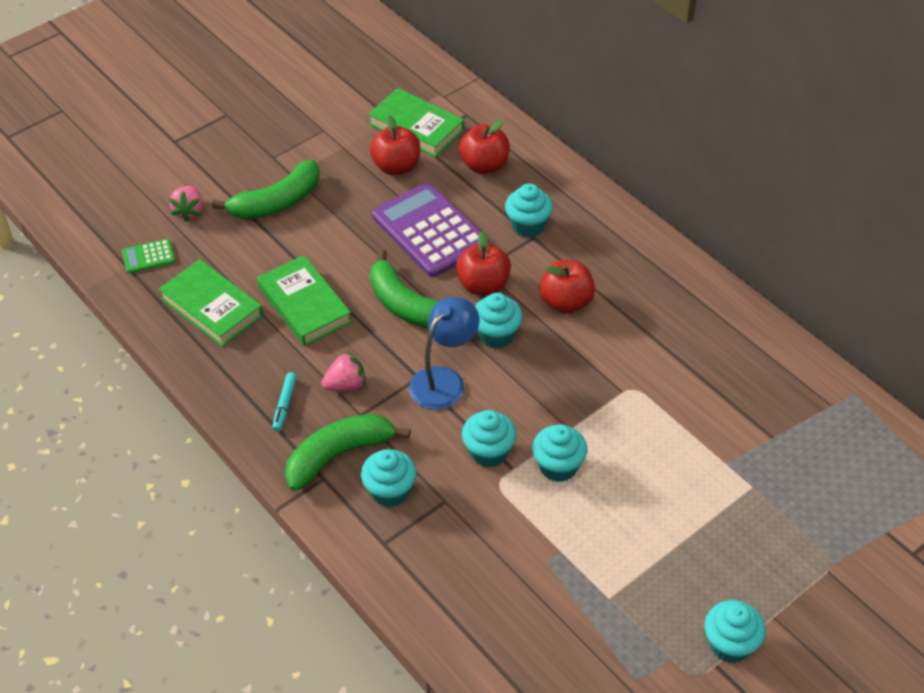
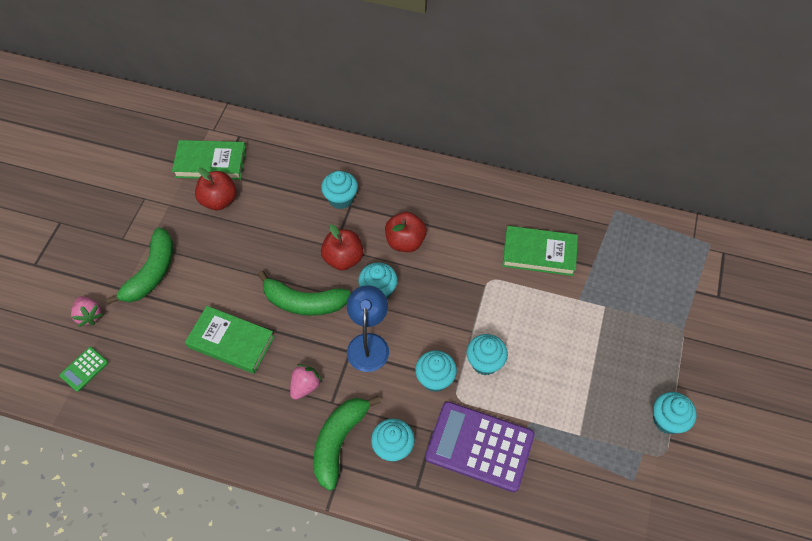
camera: 35 degrees left, 10 degrees up
green book [158,259,263,347] -> green book moved to [502,226,578,276]
turquoise marker [272,372,297,432] -> none
purple calculator [372,183,489,277] -> purple calculator moved to [425,401,535,492]
red apple [459,120,509,174] -> none

